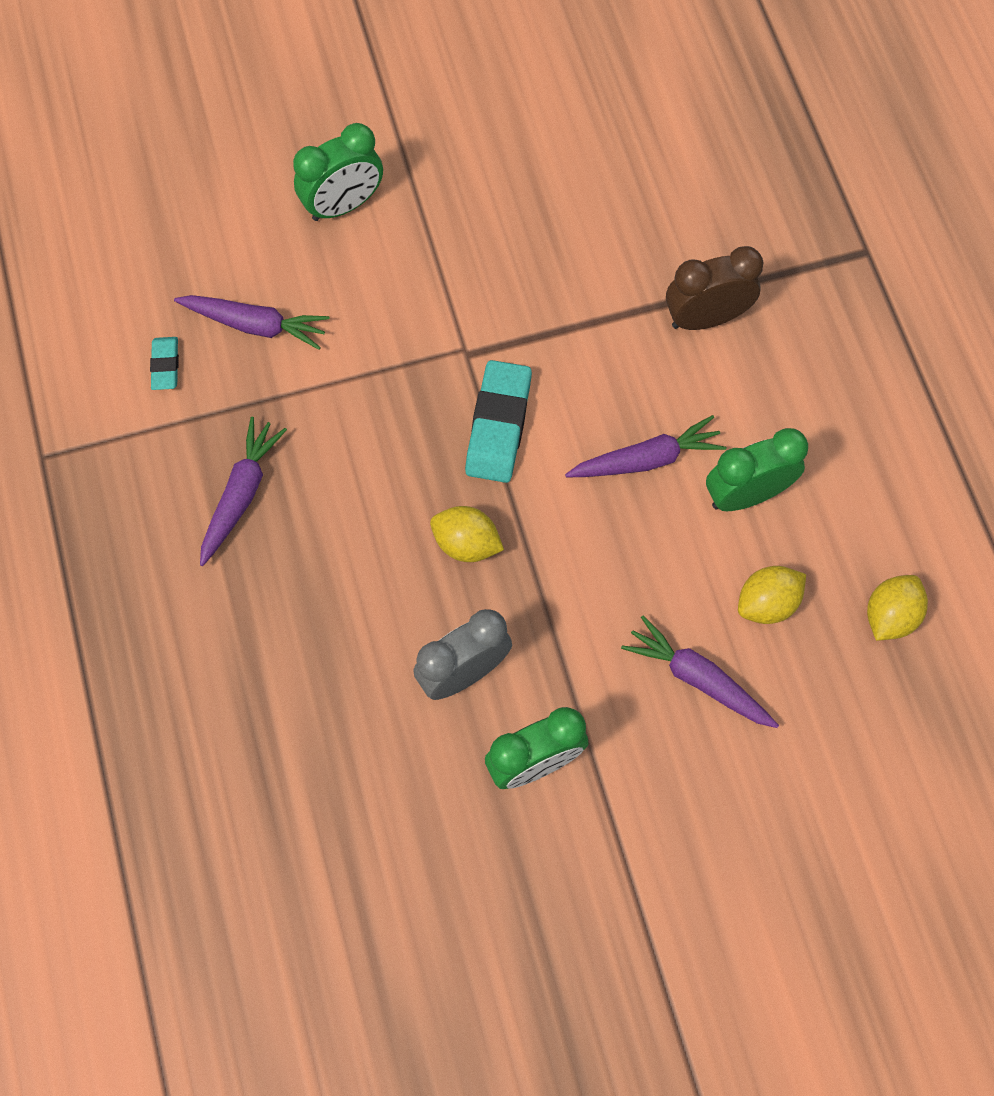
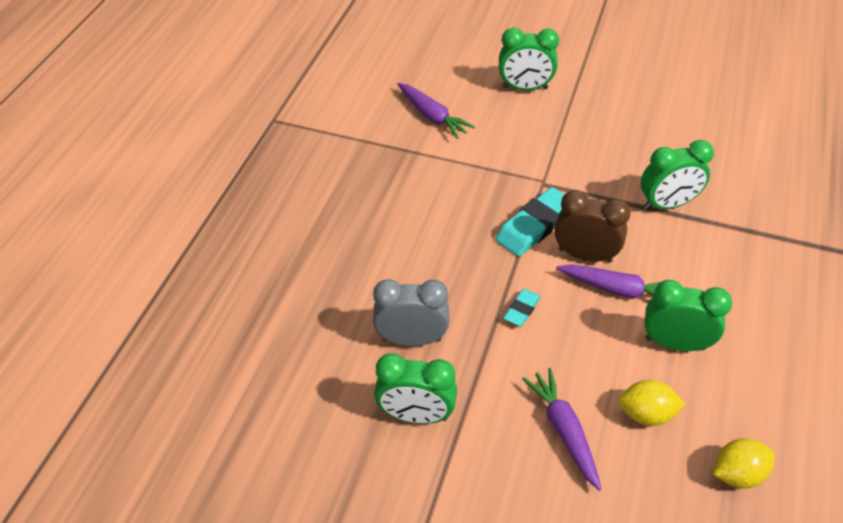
camera: 35 degrees right, 20 degrees down
turquoise eraser [150,337,179,390] -> turquoise eraser moved to [503,289,541,326]
purple carrot [200,417,287,566] -> none
yellow lemon [430,506,504,562] -> none
brown clock [666,246,764,330] -> brown clock moved to [554,190,630,263]
none -> green clock [641,140,714,210]

